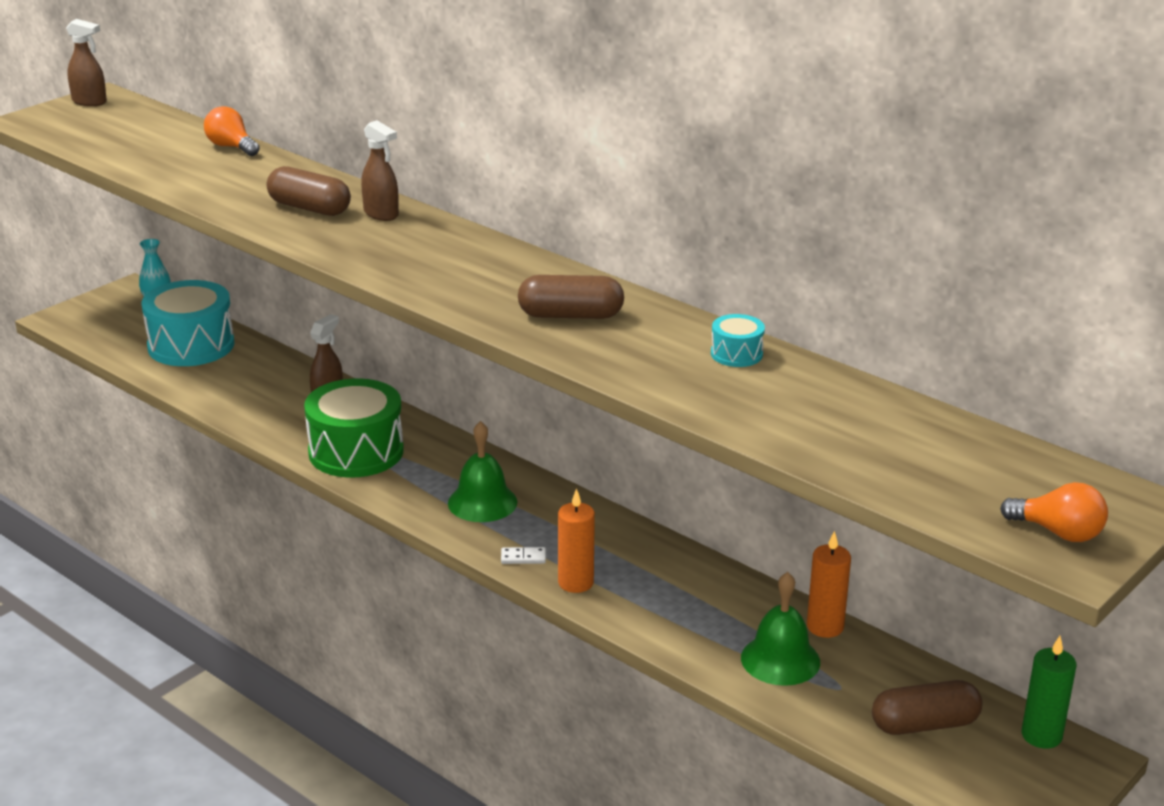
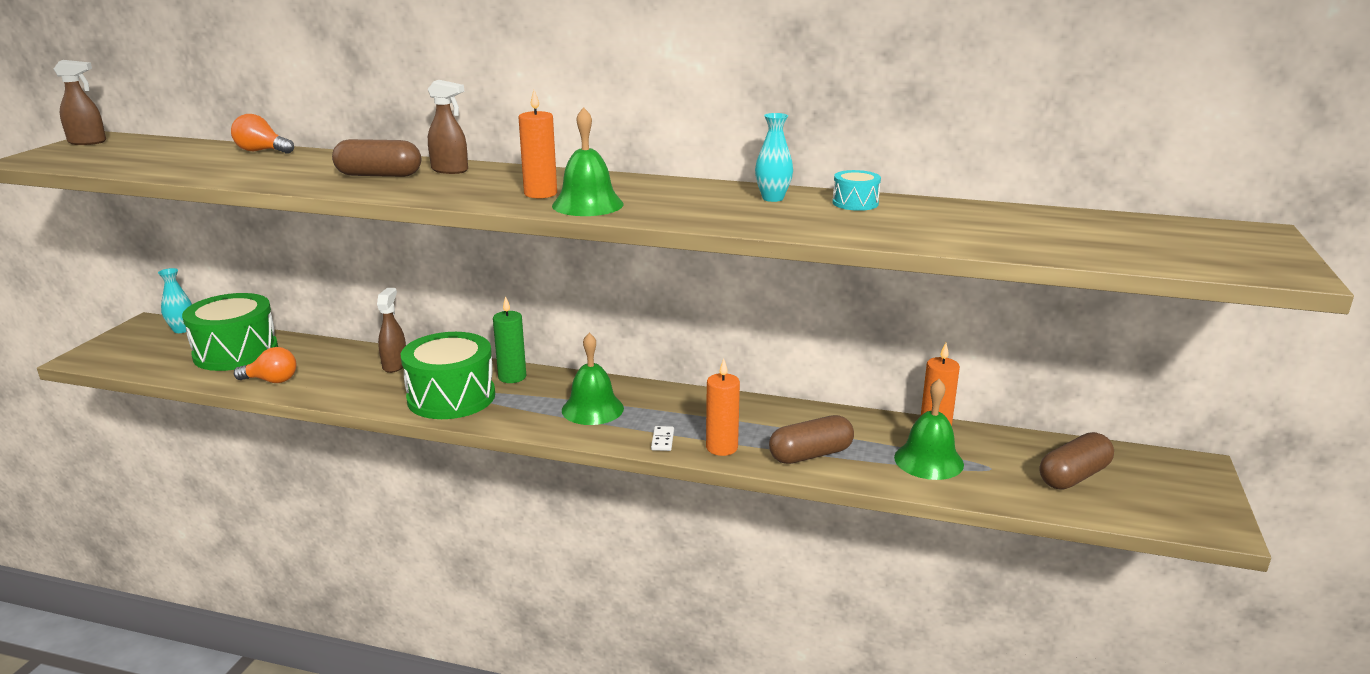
camera: 25 degrees left, 5 degrees down
turquoise drum [142,280,234,366] -> green drum [182,293,278,371]
white domino [501,547,546,564] -> white domino turned 60 degrees counterclockwise [651,426,674,451]
brown capsule [518,275,624,319] -> brown capsule moved to [769,415,854,464]
orange light bulb [1000,482,1108,542] -> orange light bulb moved to [234,347,297,383]
green candle [1022,636,1076,748] -> green candle moved to [493,296,526,383]
none -> orange candle [518,90,557,198]
none -> green bell [552,107,623,216]
none -> turquoise vase [755,113,793,202]

